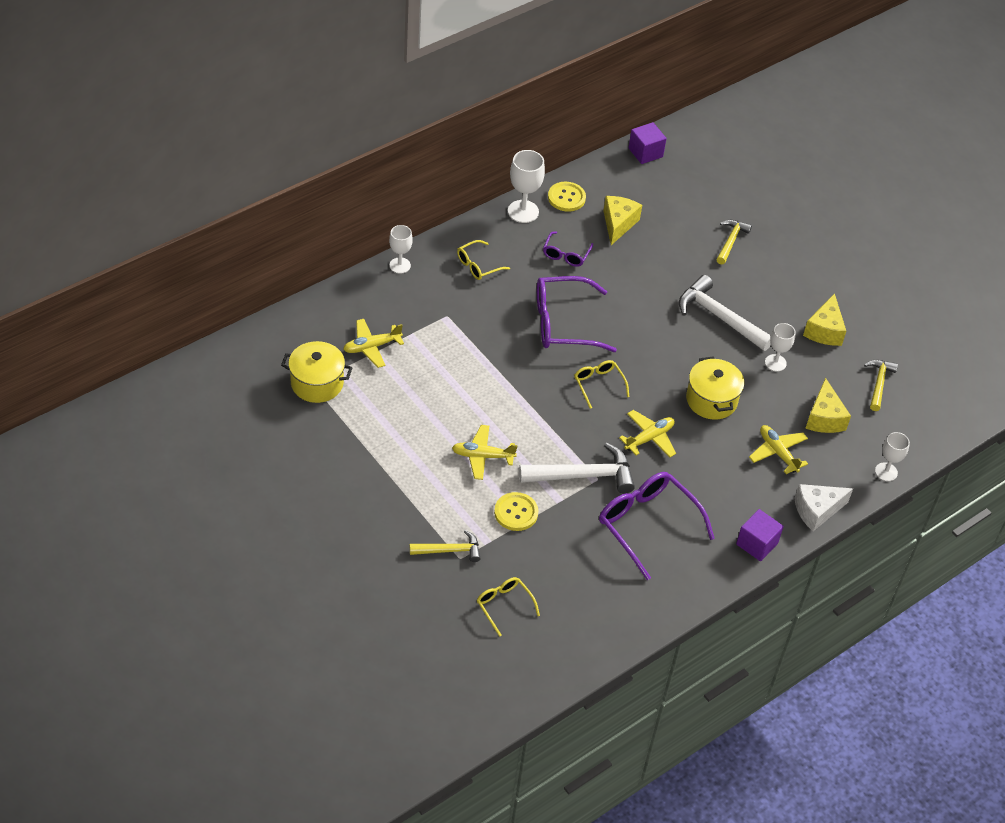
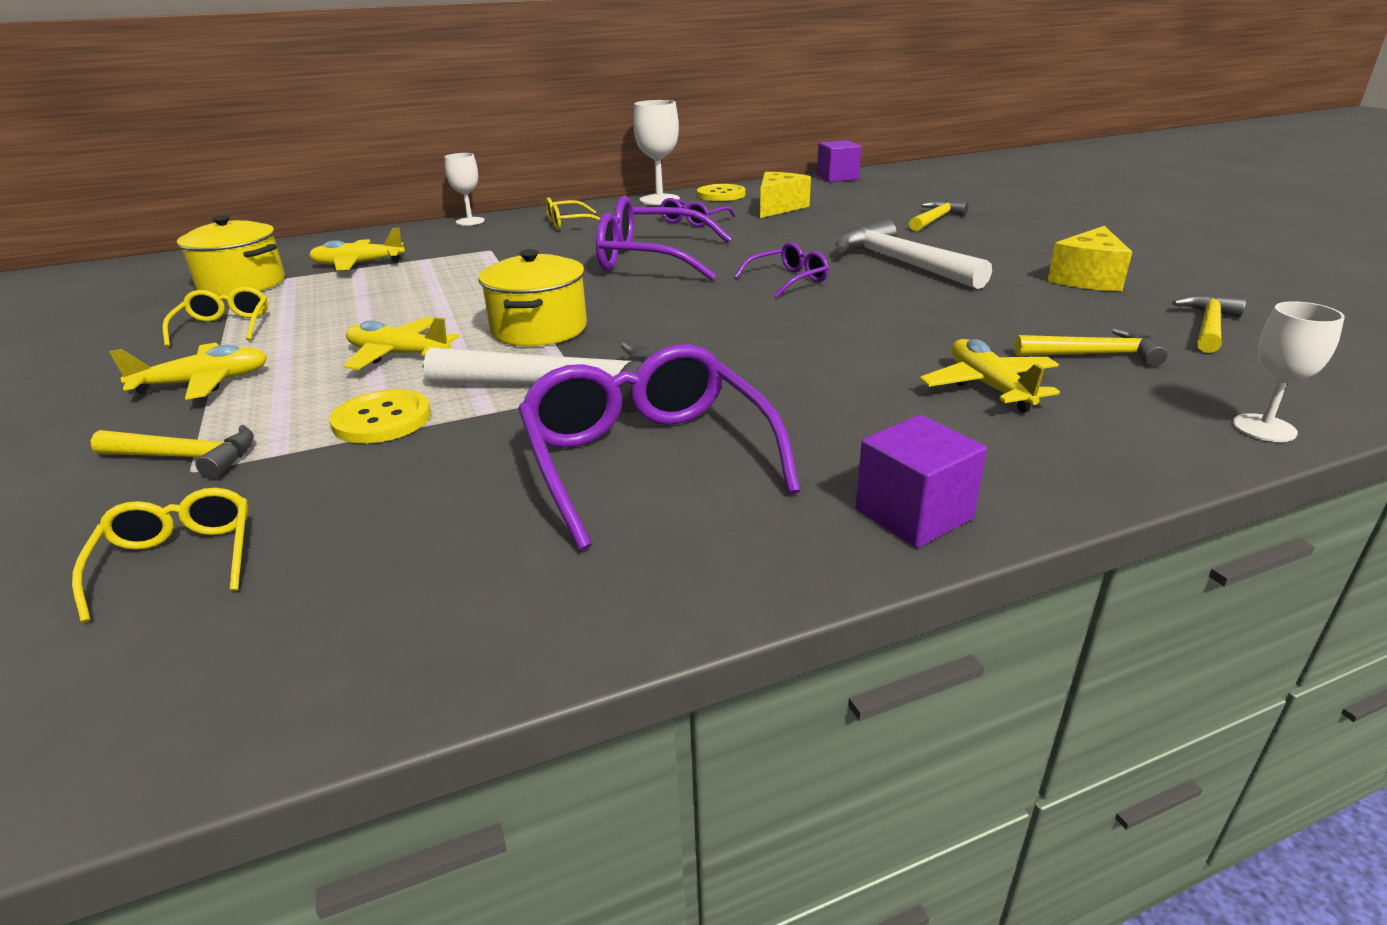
camera: 20 degrees right, 20 degrees down
yellow glasses [574,360,630,409] -> yellow glasses moved to [162,287,268,347]
yellow plane [619,410,676,457] -> yellow plane moved to [109,343,268,400]
yellow pot [686,356,744,420] -> yellow pot moved to [478,249,587,346]
white goblet [765,323,796,372] -> none
white cheese [794,484,853,531] -> none
yellow cheese [805,378,851,433] -> yellow hammer [1014,328,1168,366]
none -> purple glasses [734,242,829,298]

